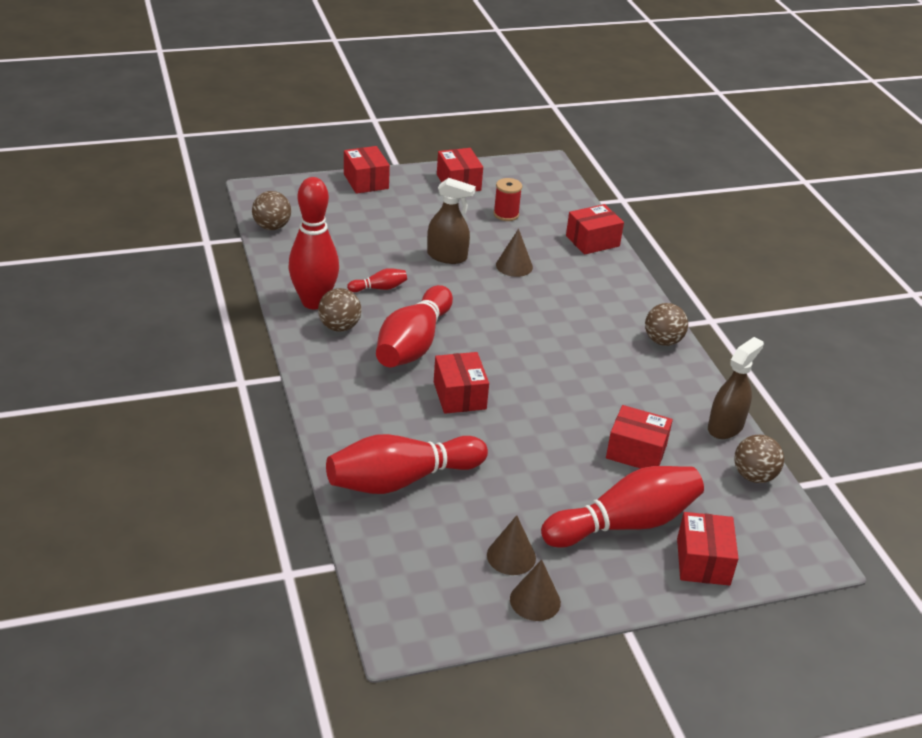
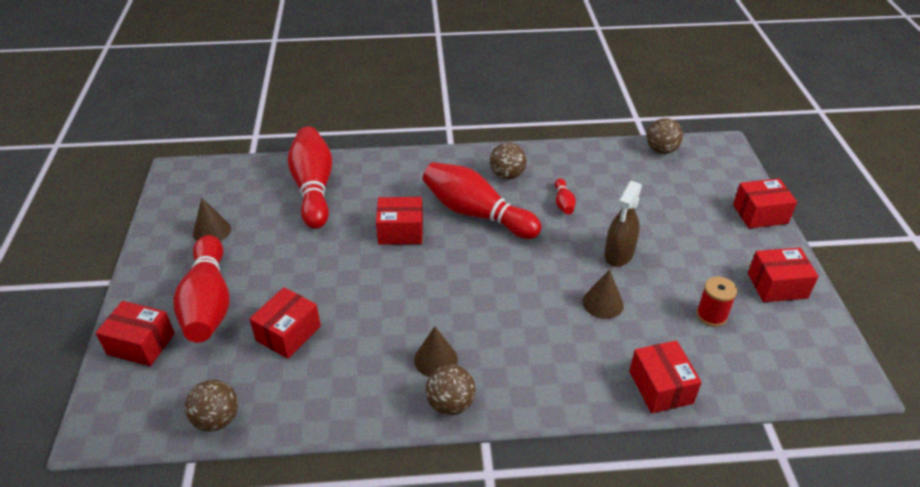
camera: 105 degrees right, 5 degrees up
red bowling pin [288,177,339,309] -> none
brown cone [510,559,561,621] -> brown cone moved to [414,326,458,377]
brown spray bottle [708,337,764,439] -> none

